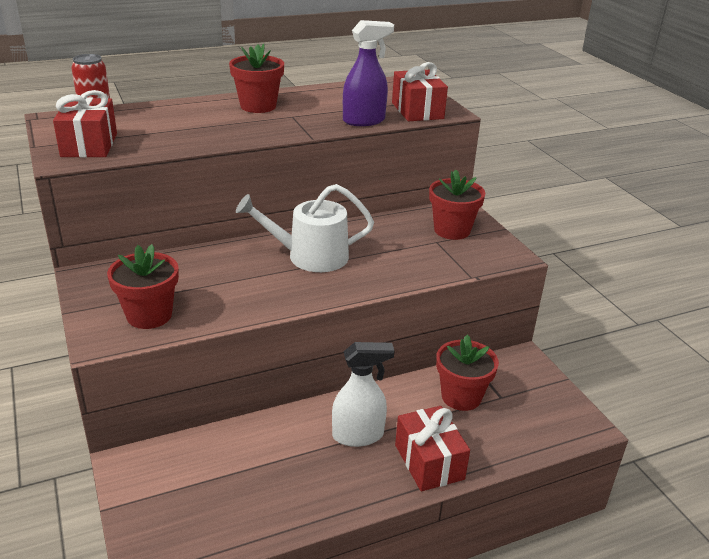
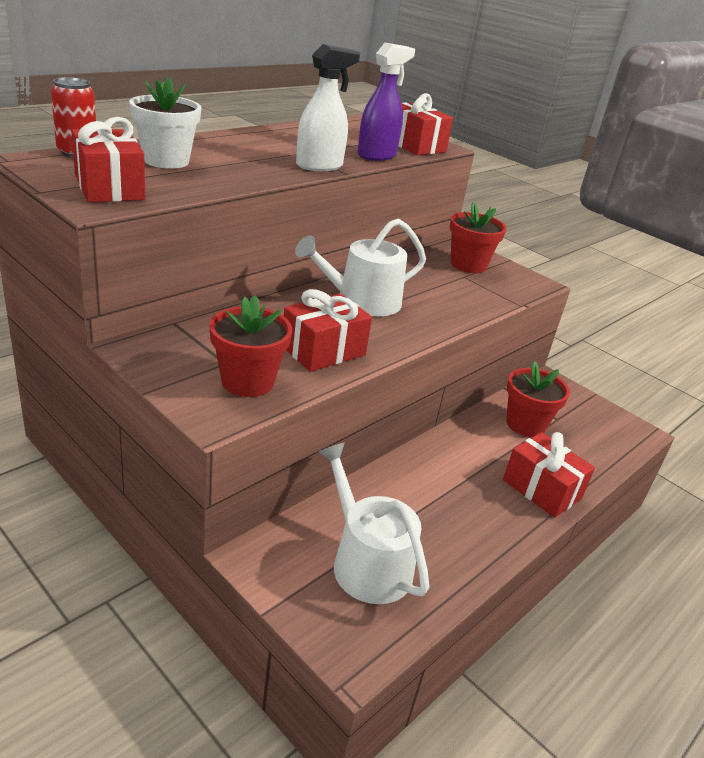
camera: 25 degrees left, 0 degrees up
red flower pot [229,43,284,113] -> none
white spray bottle [332,342,395,447] -> white spray bottle moved to [296,44,360,171]
none -> white flower pot [129,77,201,169]
none -> red gift [284,289,372,372]
none -> white watering can [318,443,429,604]

